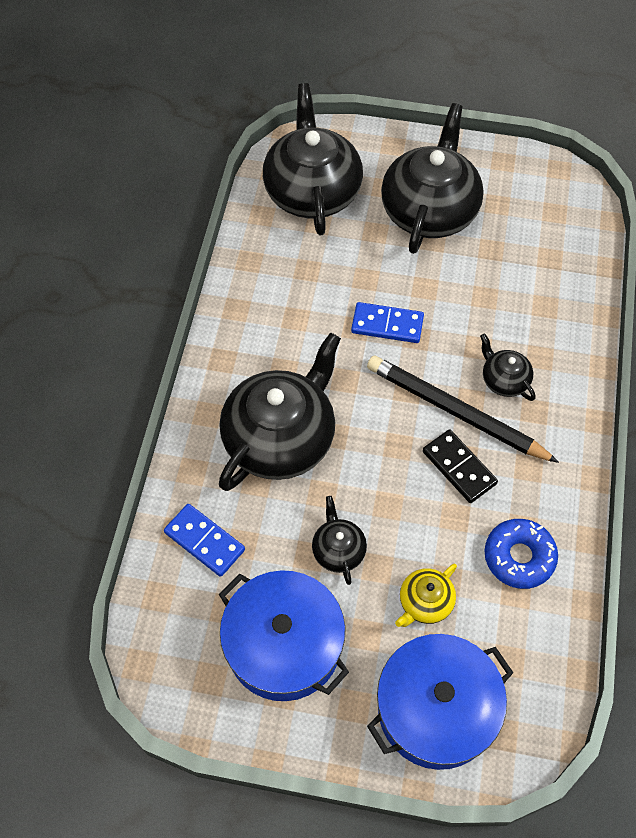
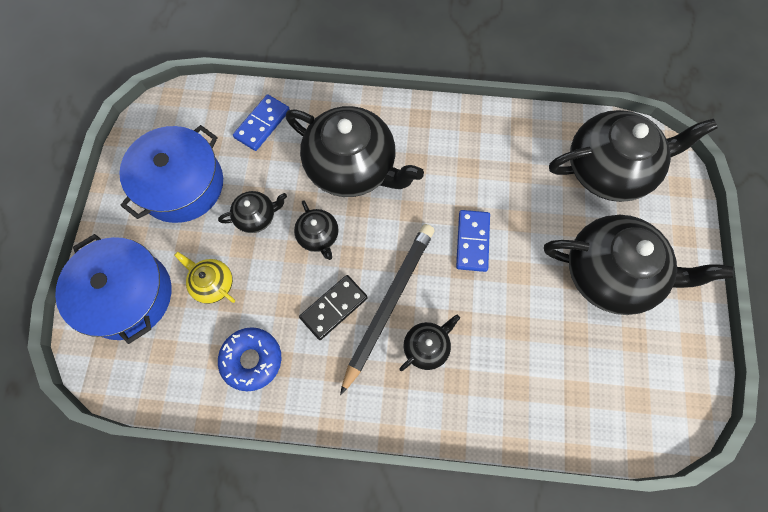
camera: 85 degrees right, 10 degrees up
none -> black teapot [294,200,339,260]

